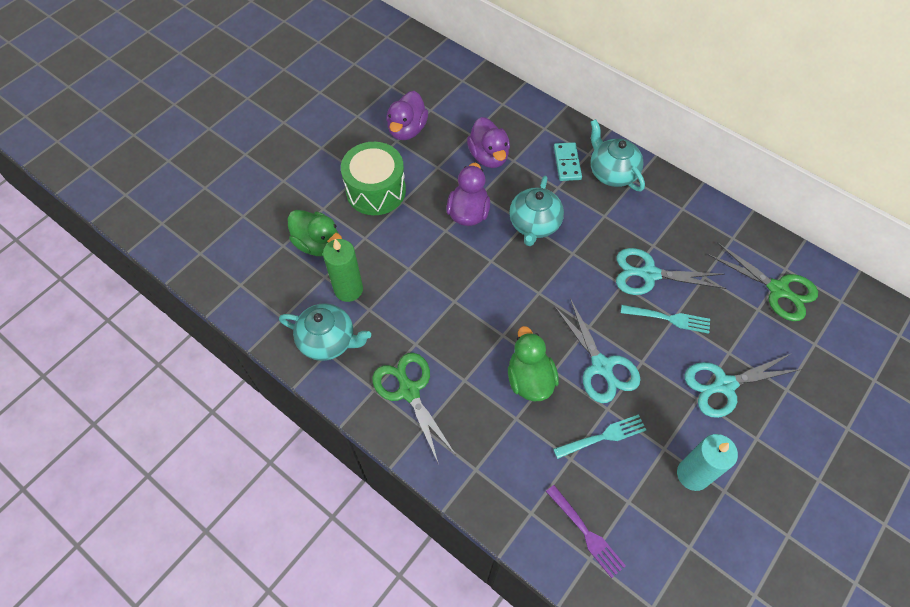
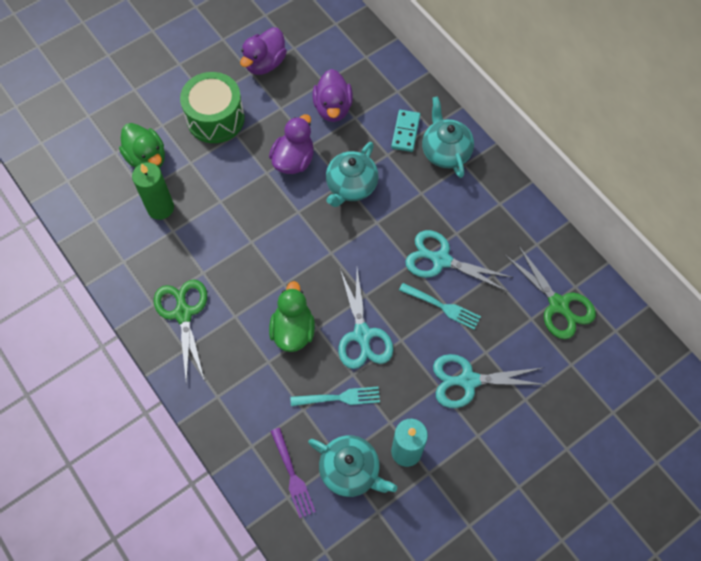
camera: 15 degrees right, 5 degrees up
turquoise teapot [279,303,371,361] -> turquoise teapot moved to [308,435,397,497]

